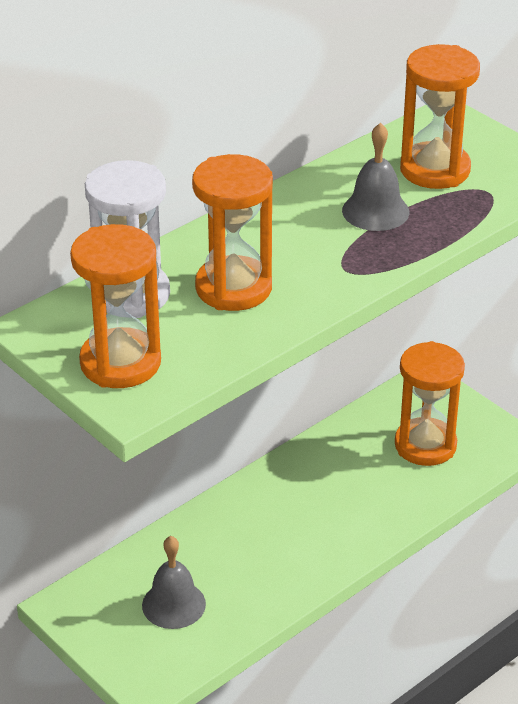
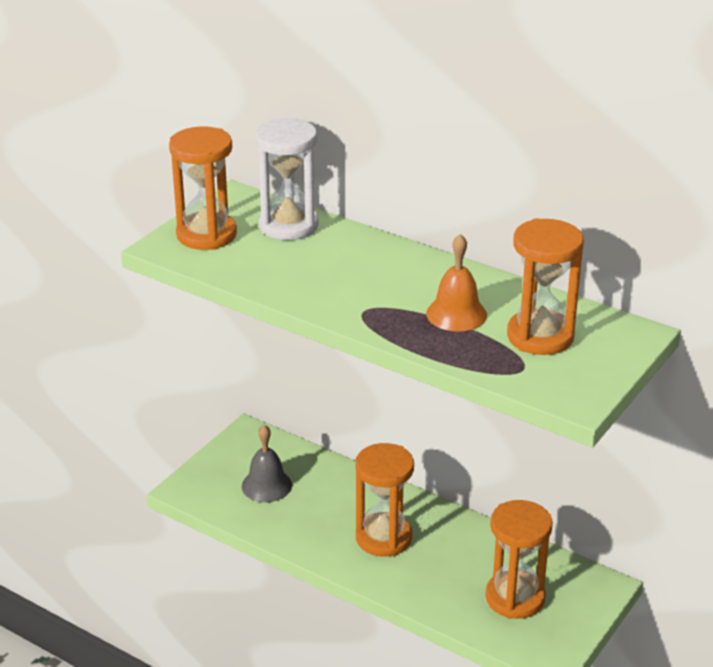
camera: 75 degrees right, 5 degrees down
orange hourglass [192,154,273,311] -> orange hourglass moved to [356,443,414,557]
grey bell [342,123,409,231] -> orange bell [426,234,487,331]

